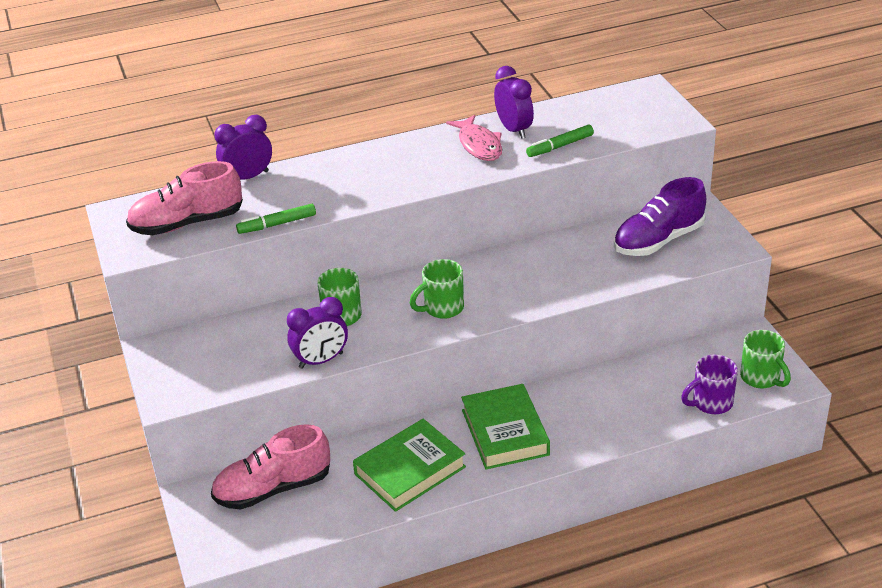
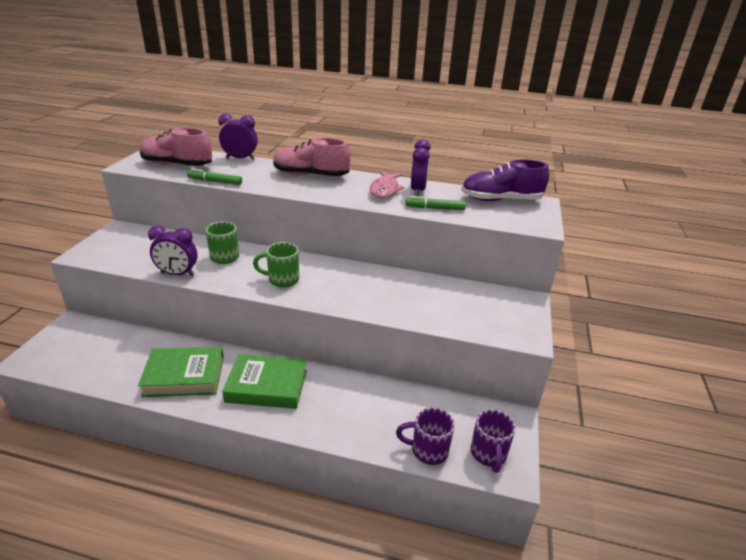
camera: 30 degrees right, 5 degrees down
pink shoe [211,424,330,509] -> pink shoe moved to [273,138,350,176]
green book [461,384,550,470] -> green book turned 75 degrees clockwise [222,354,307,409]
purple shoe [614,177,706,256] -> purple shoe moved to [461,159,549,201]
green mug [740,330,791,388] -> purple mug [471,409,516,473]

